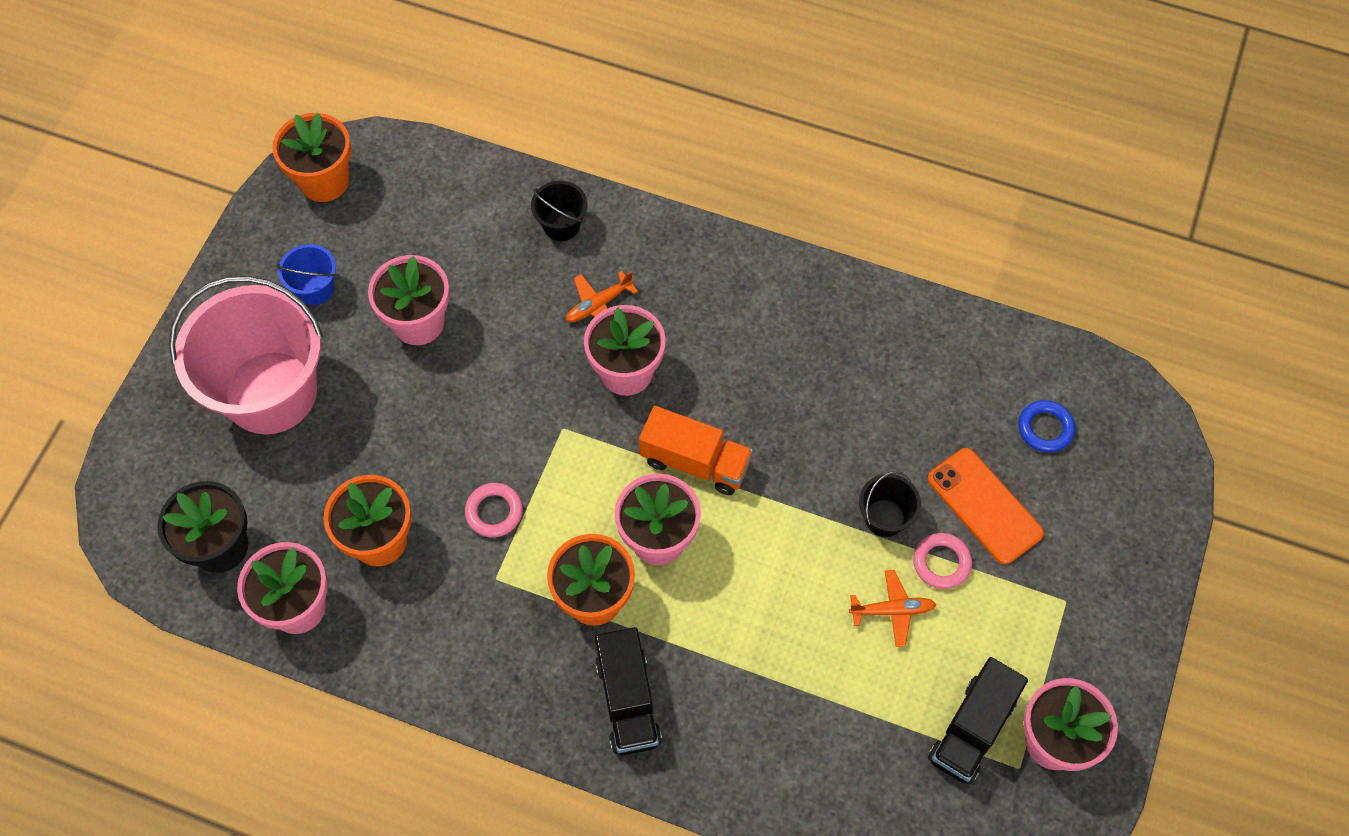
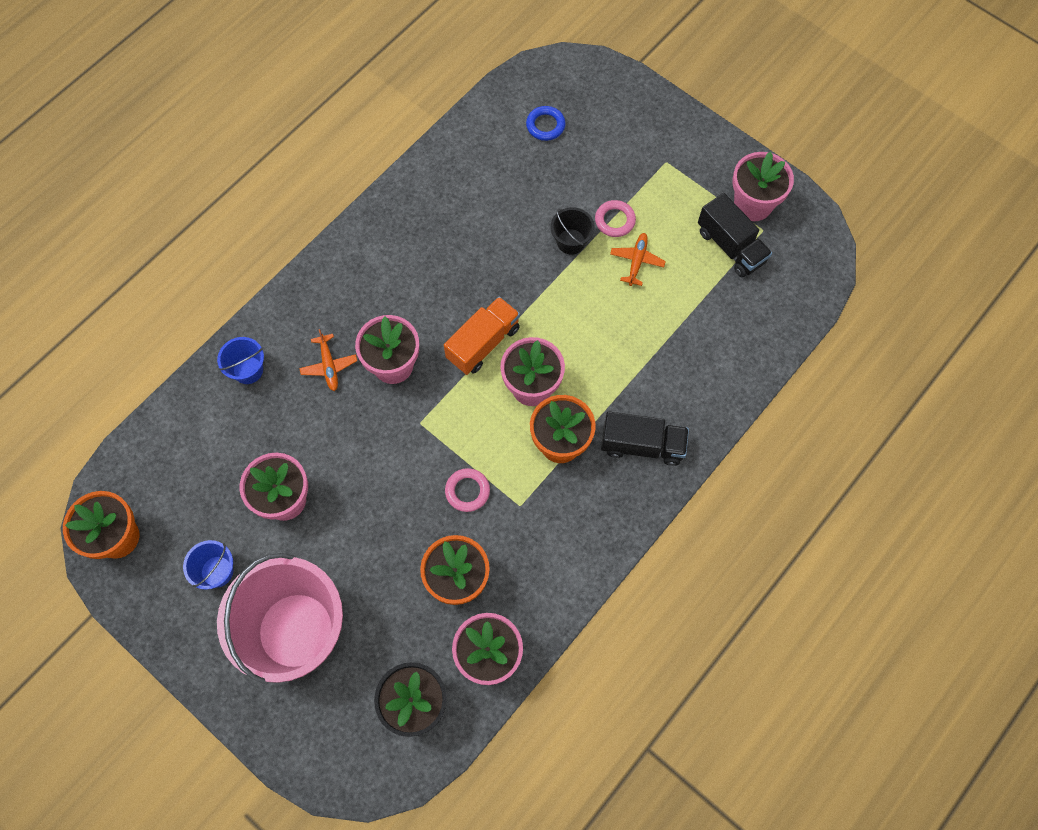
camera: 70 degrees left, 5 degrees up
black bucket [531,181,587,241] -> blue bucket [217,337,264,384]
orange phone [928,448,1044,564] -> none

